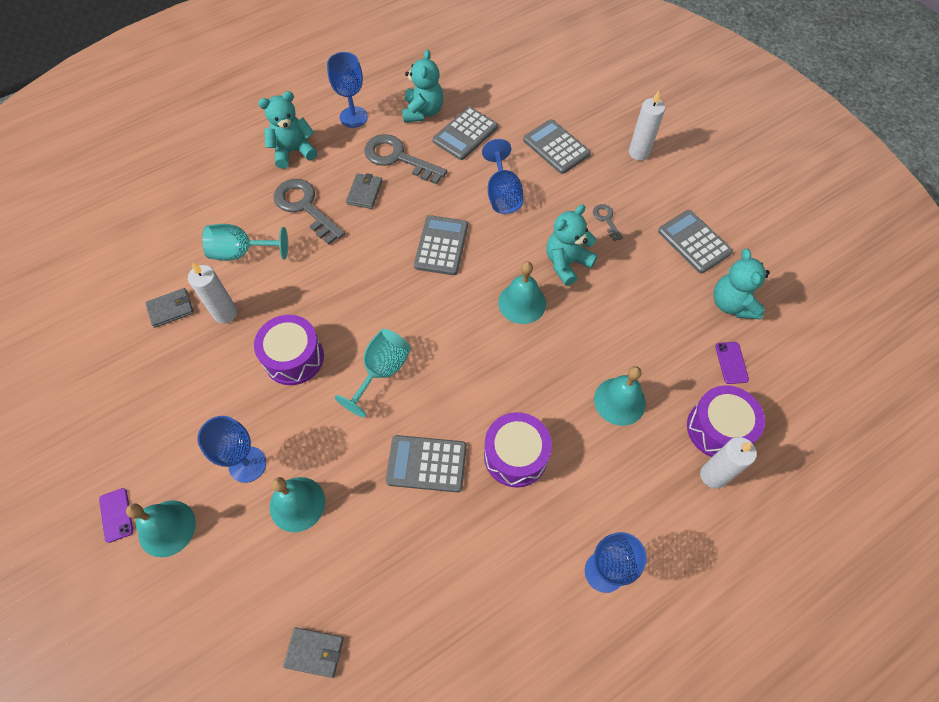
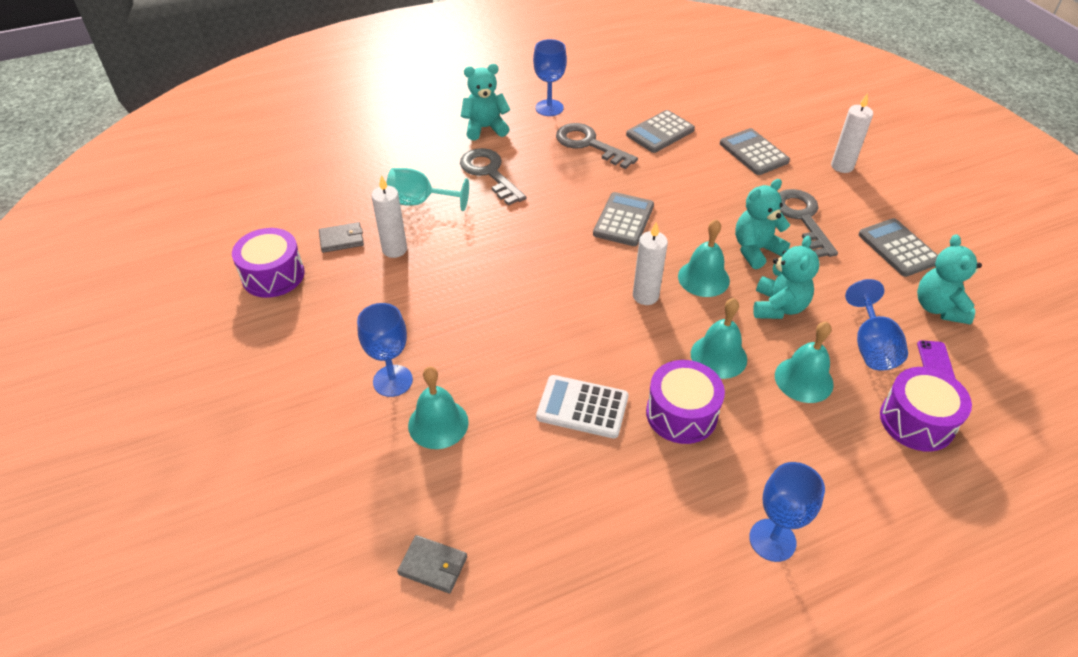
camera: 10 degrees right, 15 degrees down
purple phone [99,488,133,543] -> none
turquoise bell [126,500,196,557] -> turquoise bell moved to [691,298,747,379]
purple drum [254,315,324,385] -> purple drum moved to [232,228,305,298]
turquoise goblet [335,329,411,417] -> none
grey wallet [346,173,383,209] -> none
grey calculator [386,435,467,492] -> white calculator [536,375,629,439]
turquoise teddy bear [402,49,443,123] -> turquoise teddy bear moved to [753,235,820,319]
blue goblet [482,139,523,214] -> blue goblet moved to [845,279,908,371]
grey key [593,204,623,241] -> grey key [779,189,838,257], size x2.04
white candle [700,437,757,489] -> white candle moved to [633,222,668,305]

